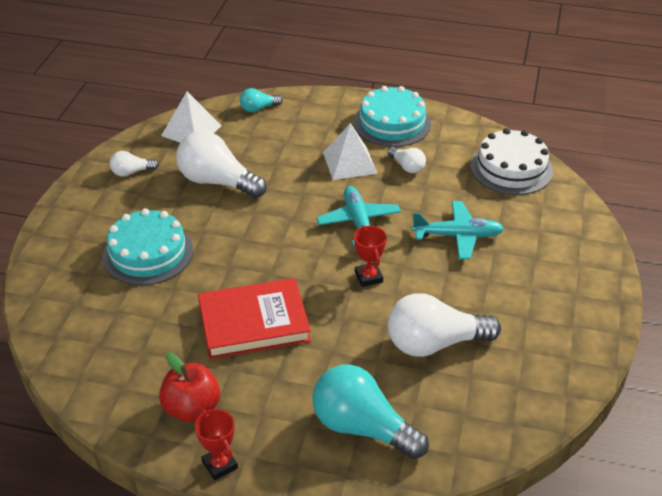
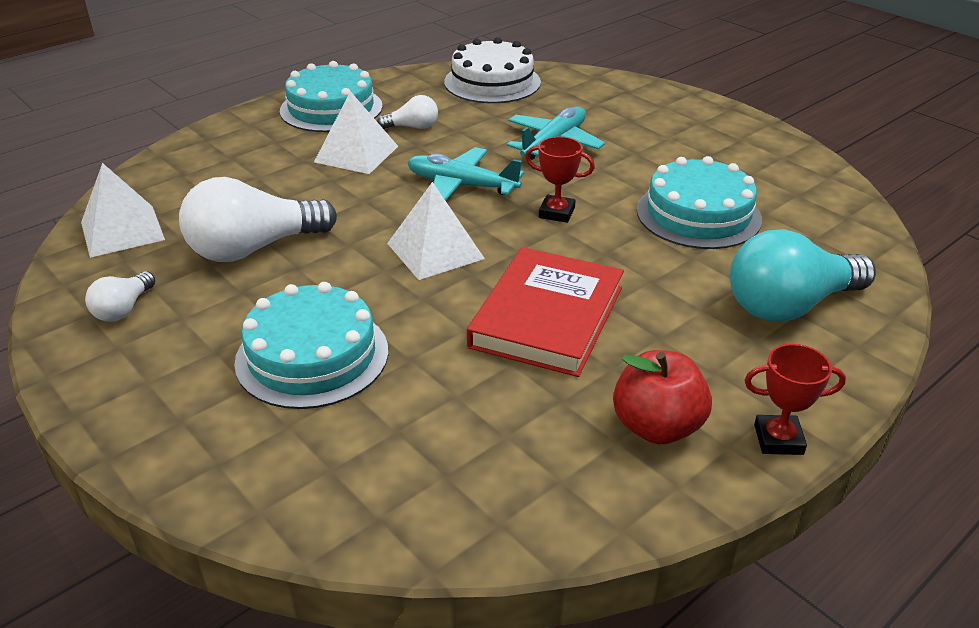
camera: 55 degrees left, 5 degrees down
turquoise light bulb [240,88,283,112] -> none
white light bulb [388,293,501,357] -> turquoise cake [637,156,762,249]
none -> white pyramid [387,182,485,280]

